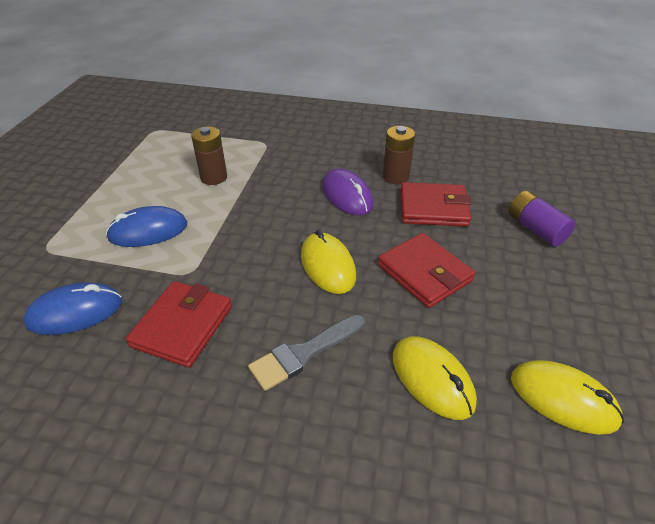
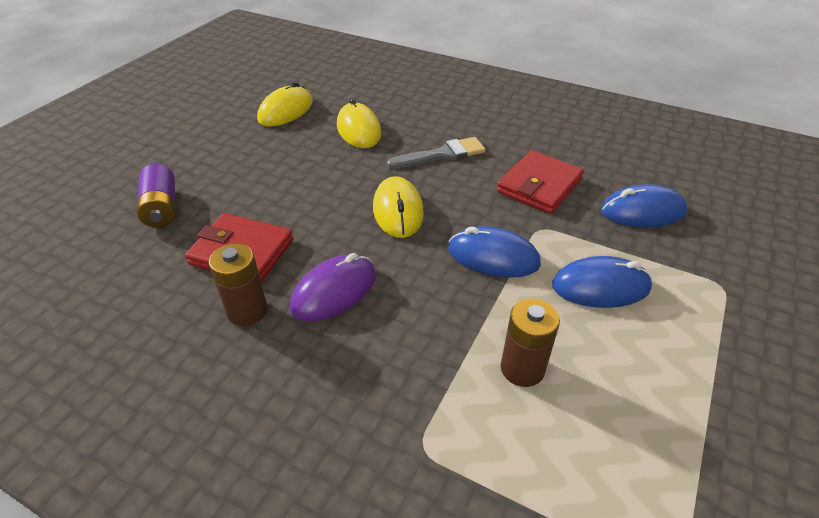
camera: 165 degrees left, 0 degrees up
purple mouse [322,168,374,215] -> purple mouse turned 60 degrees clockwise [290,253,376,322]
red wallet [378,233,475,308] -> none
yellow mouse [511,360,624,435] -> yellow mouse turned 75 degrees clockwise [257,82,313,126]
none -> blue mouse [448,226,541,278]

